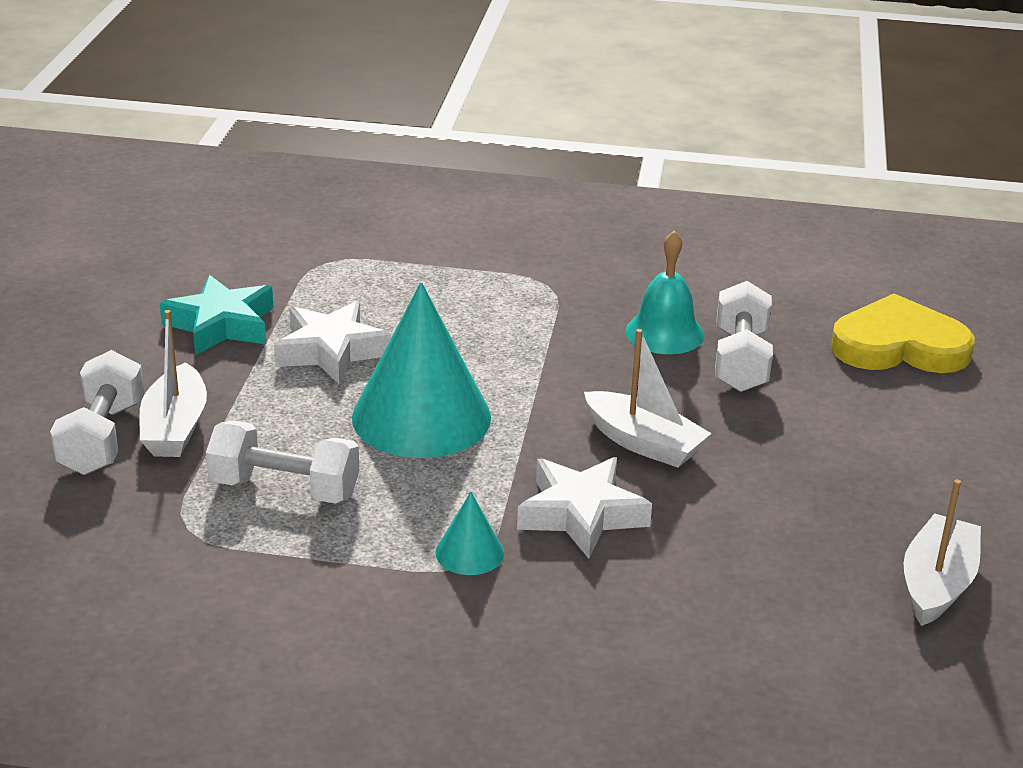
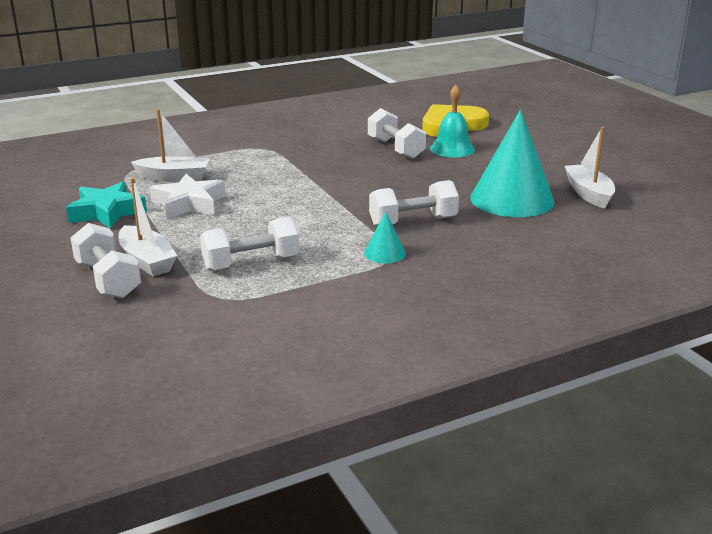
camera: 35 degrees left, 5 degrees down
turquoise cone [352,282,491,458] -> turquoise cone moved to [470,110,555,217]
white star [517,457,652,559] -> white dumbbell [369,180,459,227]
white boat [584,329,712,468] -> white boat moved to [131,109,210,182]
turquoise bell [626,231,705,354] -> turquoise bell moved to [430,85,475,157]

